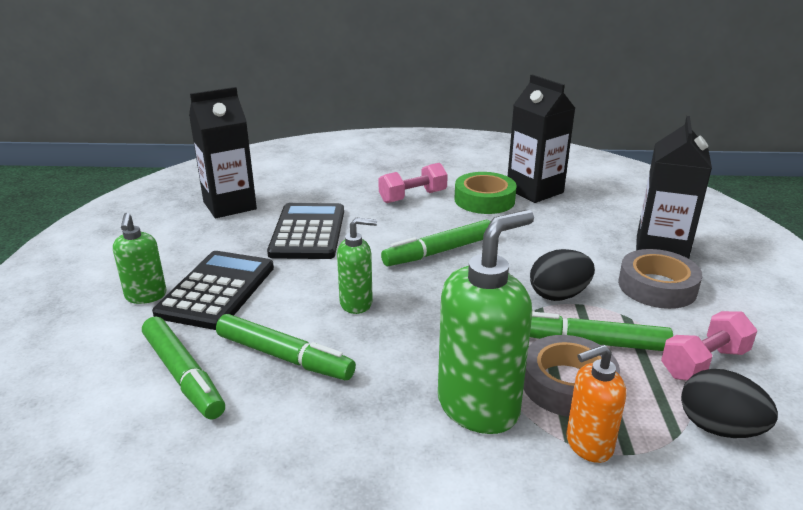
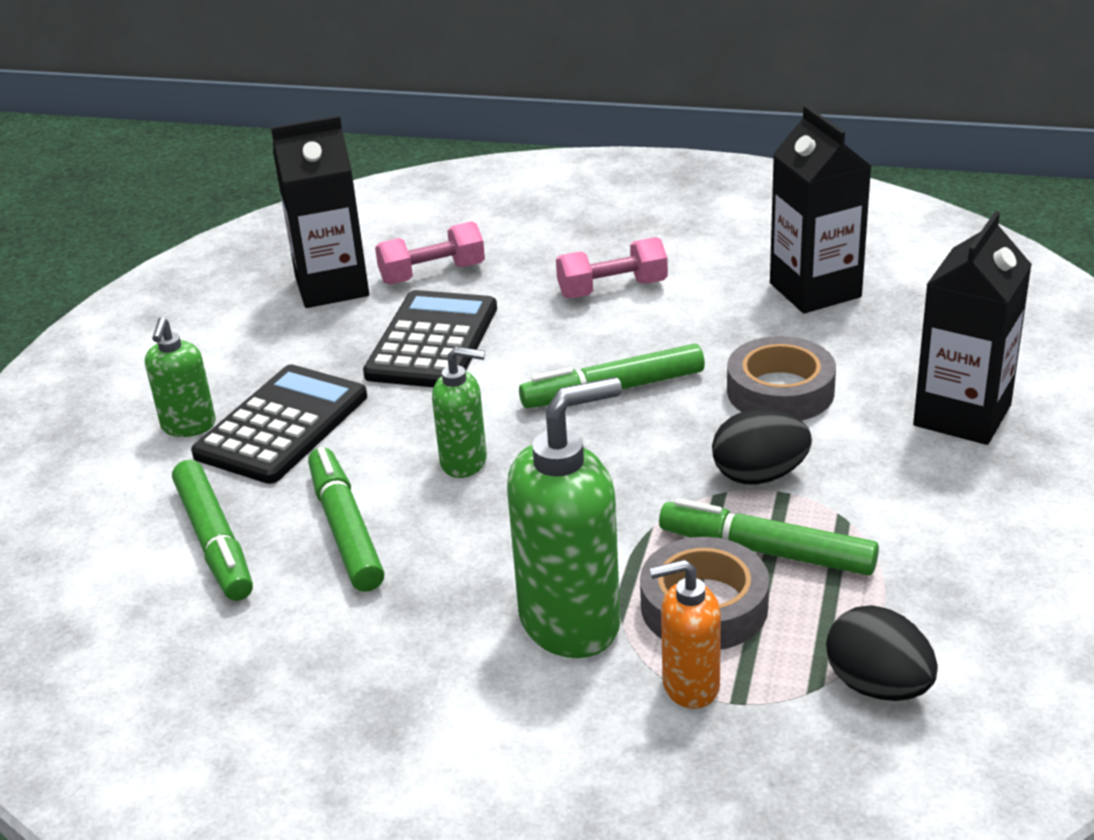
camera: 15 degrees right, 5 degrees up
green marker [216,314,356,380] -> green marker turned 150 degrees counterclockwise [308,447,385,592]
green tape [454,172,517,214] -> none
grey tape [618,249,702,309] -> grey tape moved to [727,336,836,421]
pink dumbbell [661,311,757,381] -> pink dumbbell moved to [375,221,485,285]

